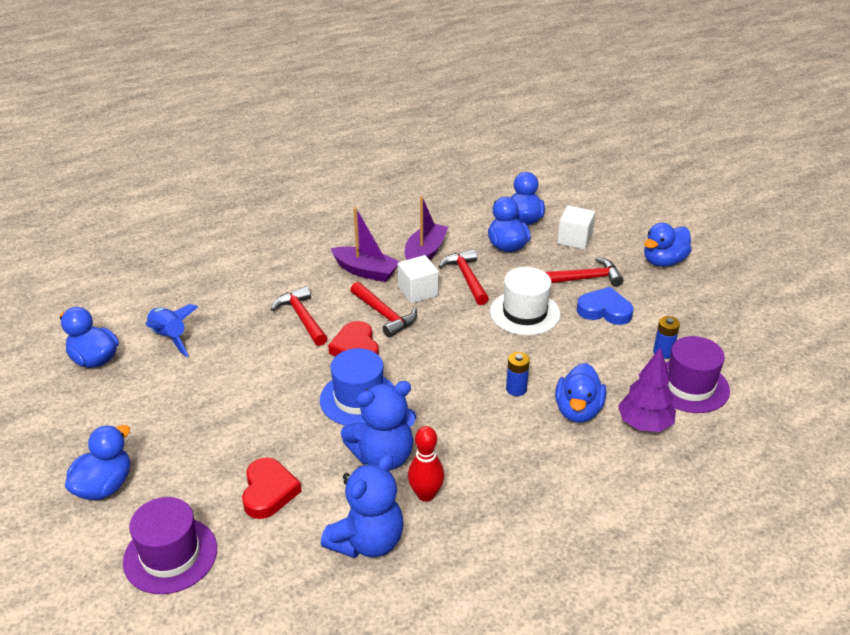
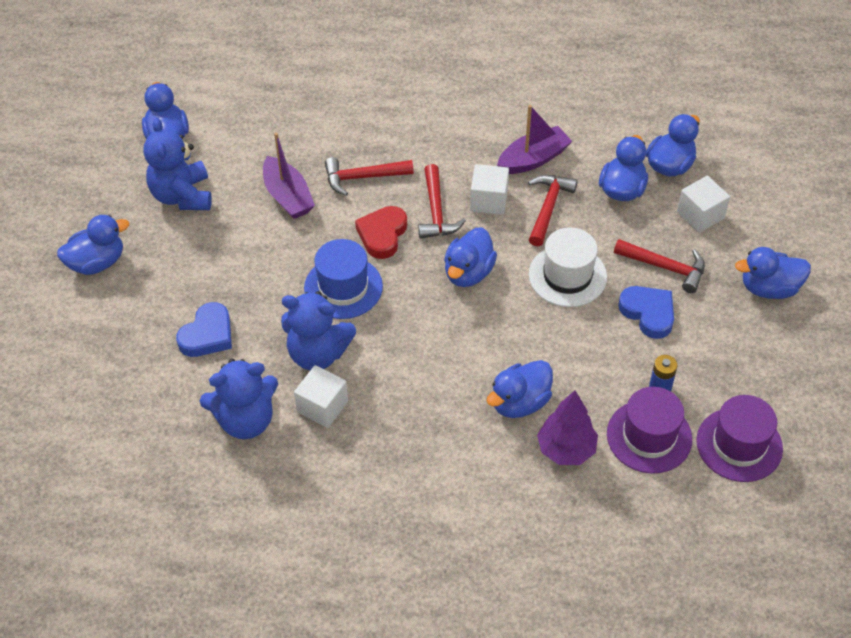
camera: 35 degrees right, 15 degrees up
purple hat [123,497,217,594] -> purple hat moved to [696,395,783,482]
blue rocket [145,304,198,357] -> none
red heart [242,457,302,519] -> blue heart [176,302,232,357]
red hammer [271,286,327,346] -> red hammer turned 105 degrees counterclockwise [325,157,414,196]
purple boat [330,207,400,282] -> purple boat moved to [263,133,315,219]
red bowling pin [408,426,444,502] -> white cube [294,365,348,428]
blue battery [506,352,530,396] -> none
none -> blue teddy bear [144,118,212,210]
none -> blue duck [444,227,497,287]

